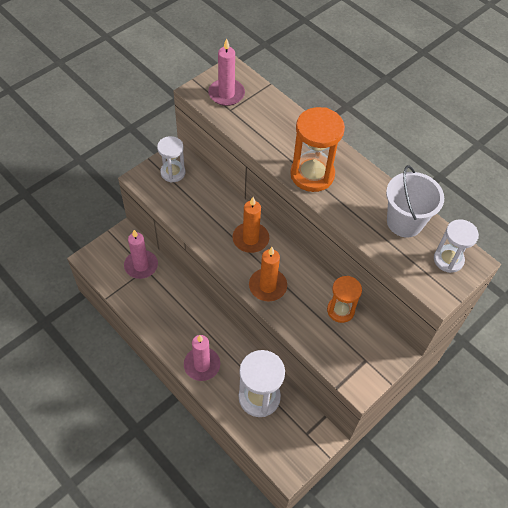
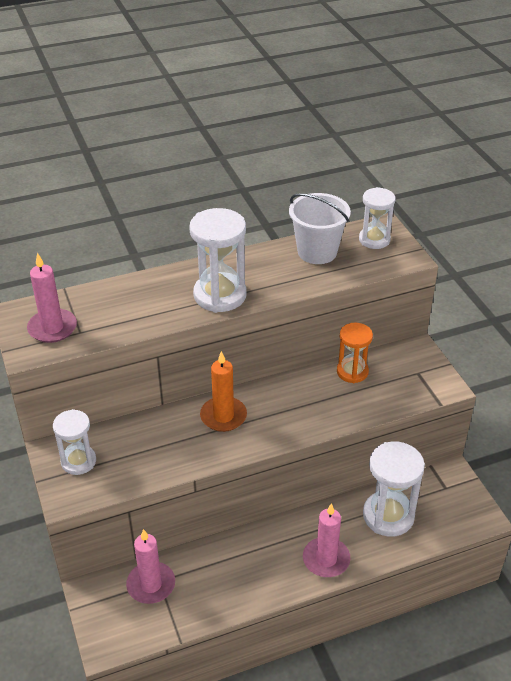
camera: 65 degrees left, 15 degrees down
orange candle [249,247,287,301] -> none
orange hourglass [290,107,345,192] -> white hourglass [189,208,247,313]

